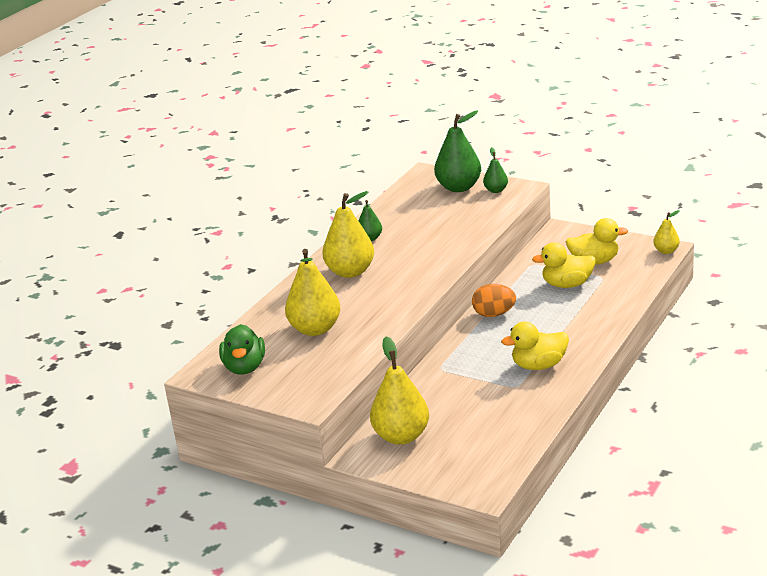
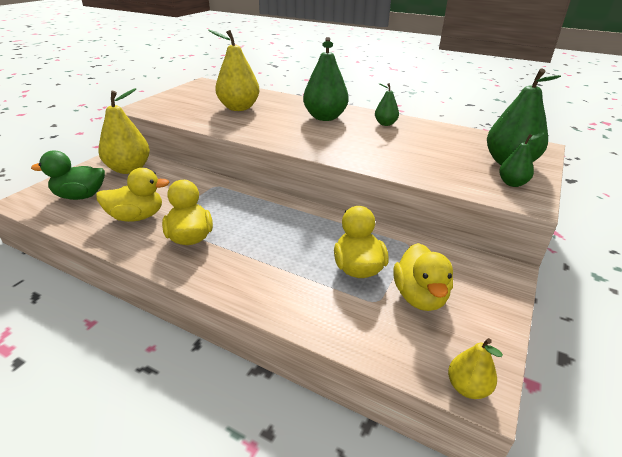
camera: 85 degrees right, 5 degrees up
green duck [219,324,265,375] -> green duck moved to [31,150,105,200]
yellow pear [323,191,374,278] -> green pear [303,37,349,121]
orange egg [472,284,516,317] -> none
none -> yellow duck [96,168,169,222]

